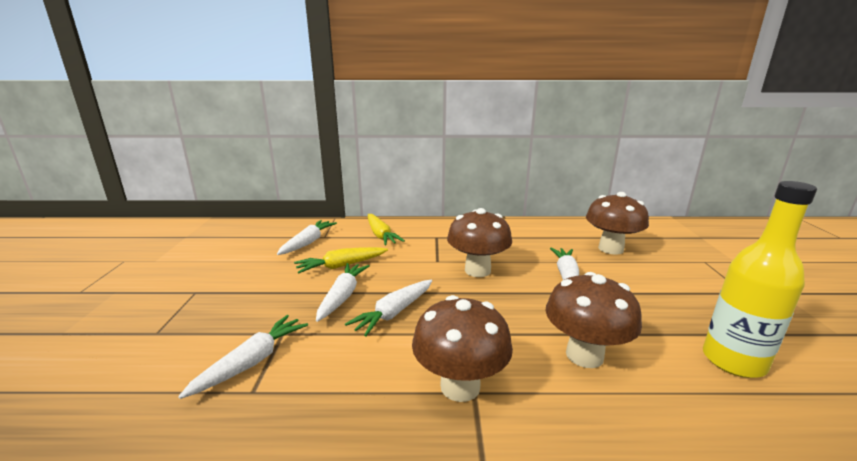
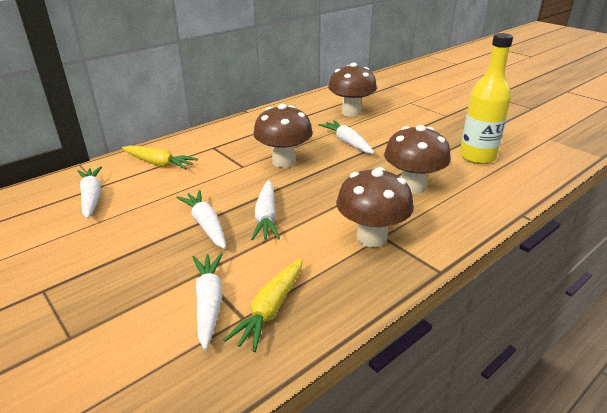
camera: 40 degrees left, 10 degrees up
yellow carrot [294,247,388,273] -> yellow carrot moved to [223,258,303,352]

